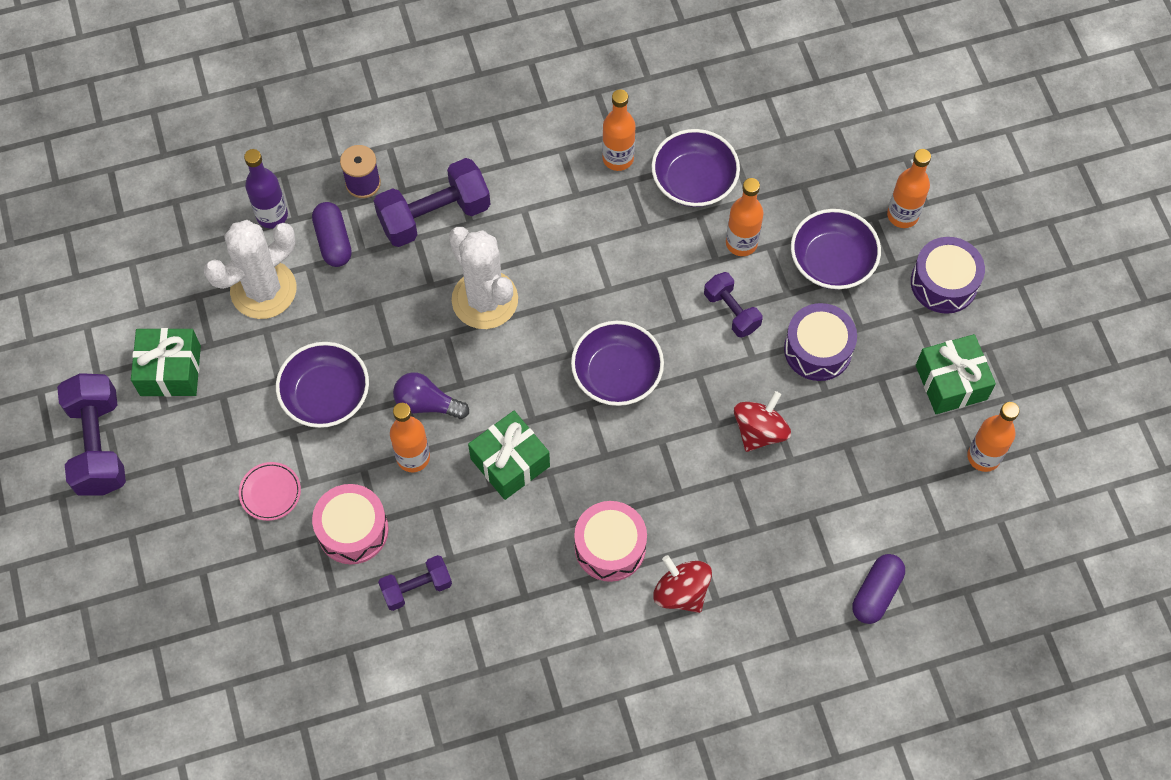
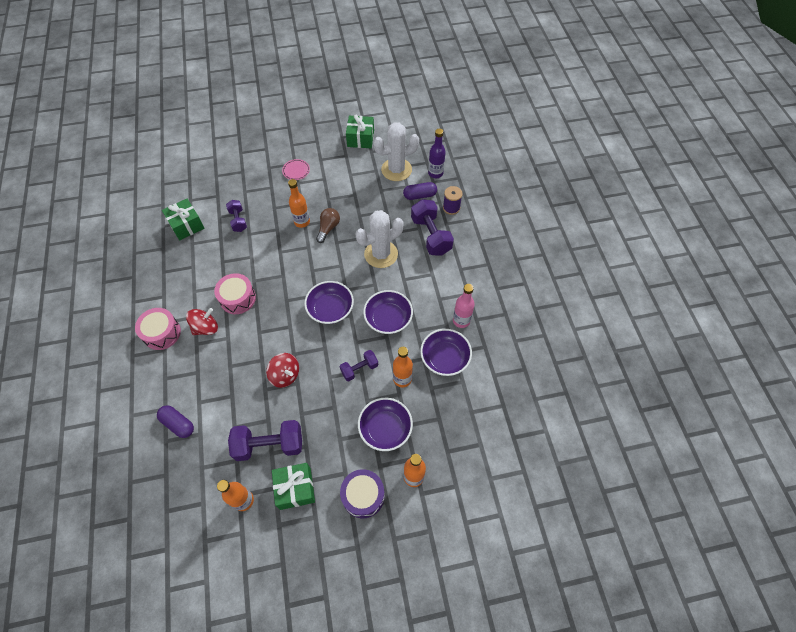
camera: 95 degrees right, 5 degrees down
purple dumbbell [57,373,126,496] -> purple dumbbell moved to [228,420,302,461]
white cactus [204,220,297,319] -> white cactus turned 75 degrees counterclockwise [373,122,419,181]
purple bowl [276,342,369,428] -> purple bowl moved to [363,290,413,334]
pink drum [312,484,389,564] -> pink drum moved to [135,308,181,350]
purple light bulb [393,372,469,419] -> brown light bulb [316,208,340,243]
green gift [468,411,550,500] -> green gift moved to [162,199,204,241]
orange bottle [602,89,636,171] -> pink bottle [453,284,475,328]
purple drum [784,303,857,381] -> none

